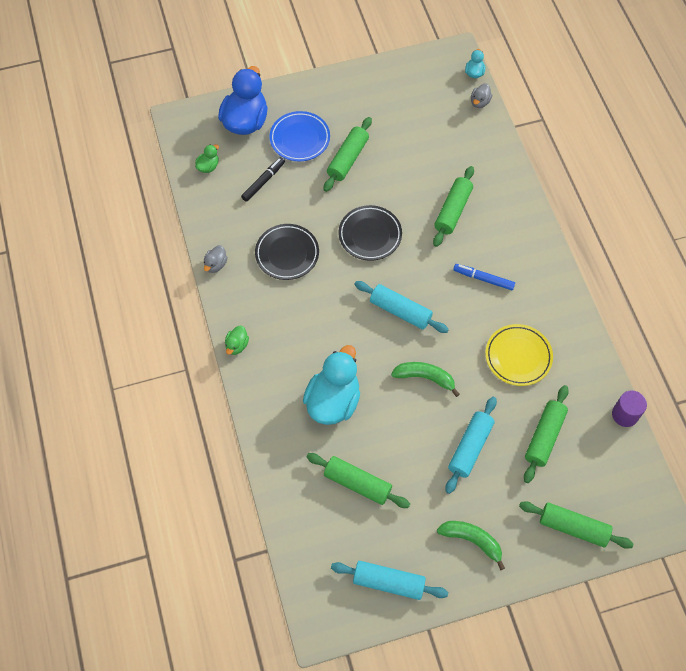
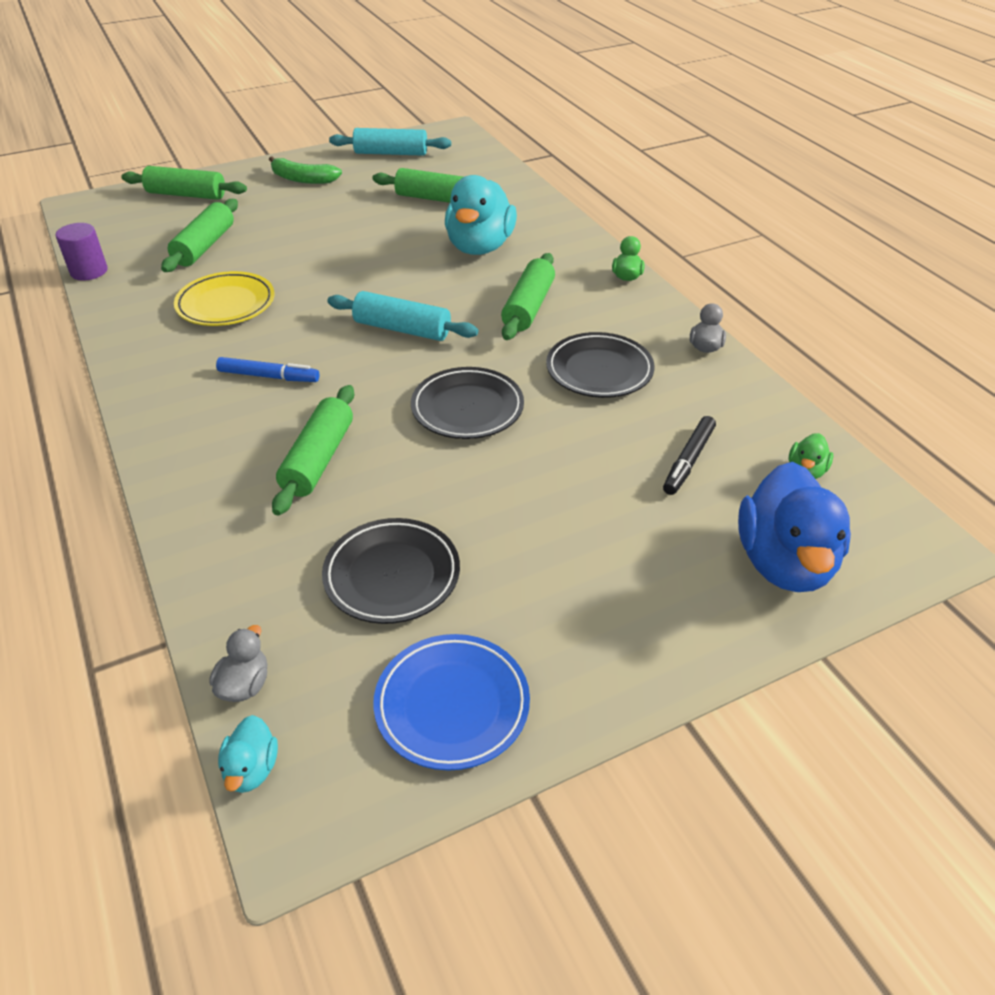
camera: 170 degrees right, 20 degrees down
blue plate [270,111,330,161] -> blue plate moved to [373,634,530,771]
green rolling pin [324,117,372,192] -> green rolling pin moved to [501,253,555,340]
green banana [391,362,460,397] -> none
turquoise rolling pin [445,397,497,494] -> none
none -> black plate [322,518,460,624]

